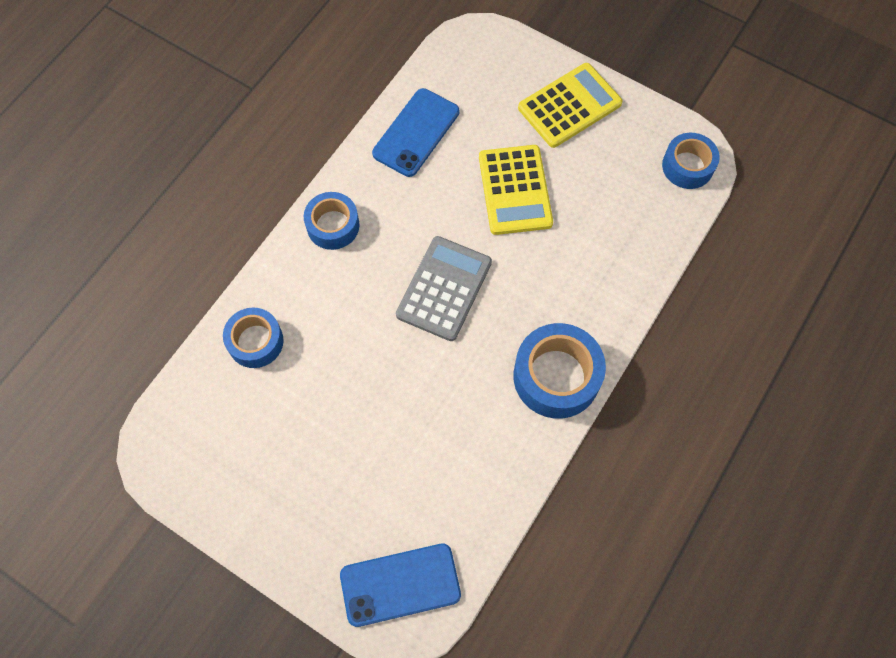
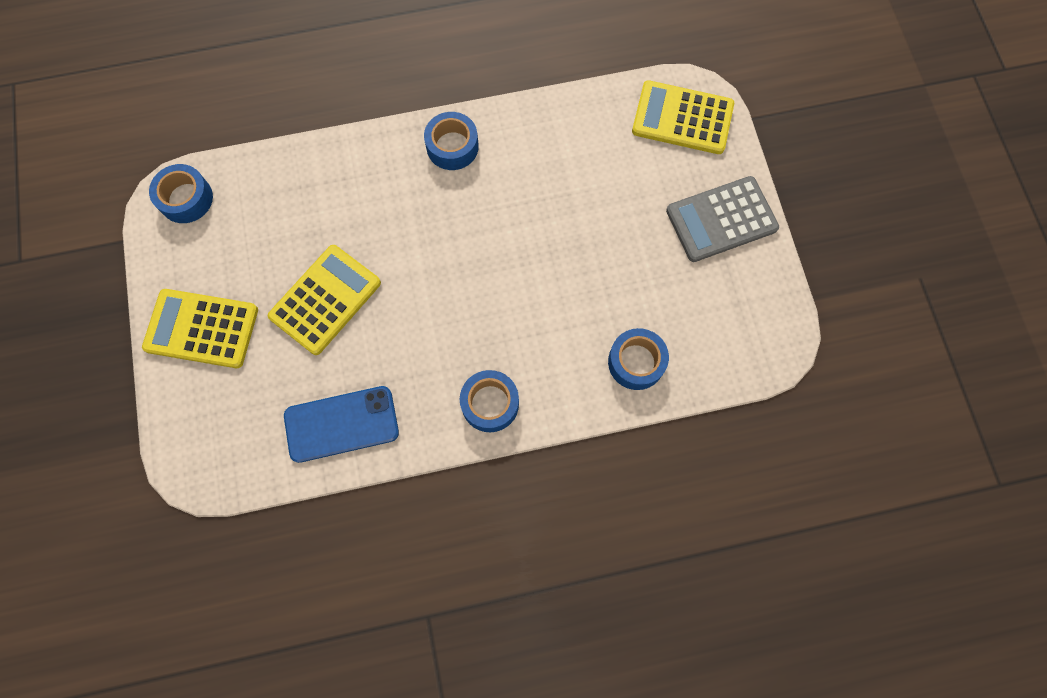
camera: 135 degrees left, 5 degrees up
blue phone [340,544,461,627] -> yellow calculator [632,80,734,154]
grey calculator [396,236,492,341] -> grey calculator moved to [666,176,779,262]
blue tape [513,323,606,419] -> blue tape [424,112,479,170], size x0.65

